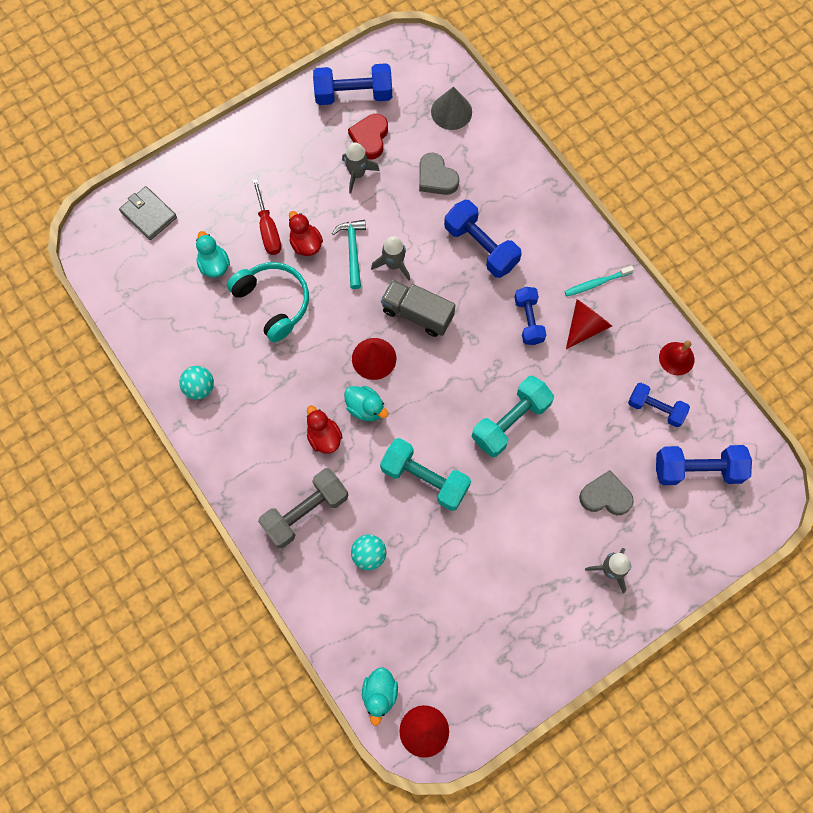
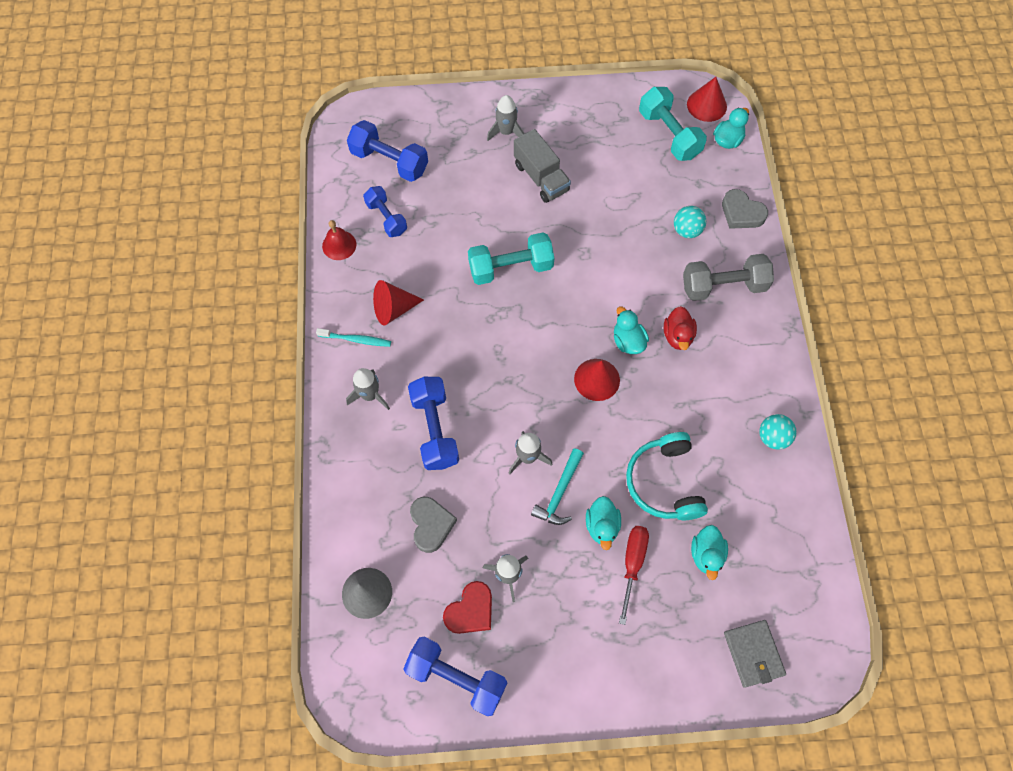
camera: 150 degrees left, 5 degrees down
red duck [289,211,323,256] -> turquoise duck [586,496,621,550]
turquoise dumbbell [380,438,471,511] -> turquoise dumbbell moved to [639,87,707,161]
grey truck [381,280,455,337] -> grey truck moved to [514,129,571,203]
blue dumbbell [514,287,546,345] -> none
grey heart [579,470,634,515] -> grey heart moved to [722,189,768,229]
none -> grey rocket [346,368,390,410]

